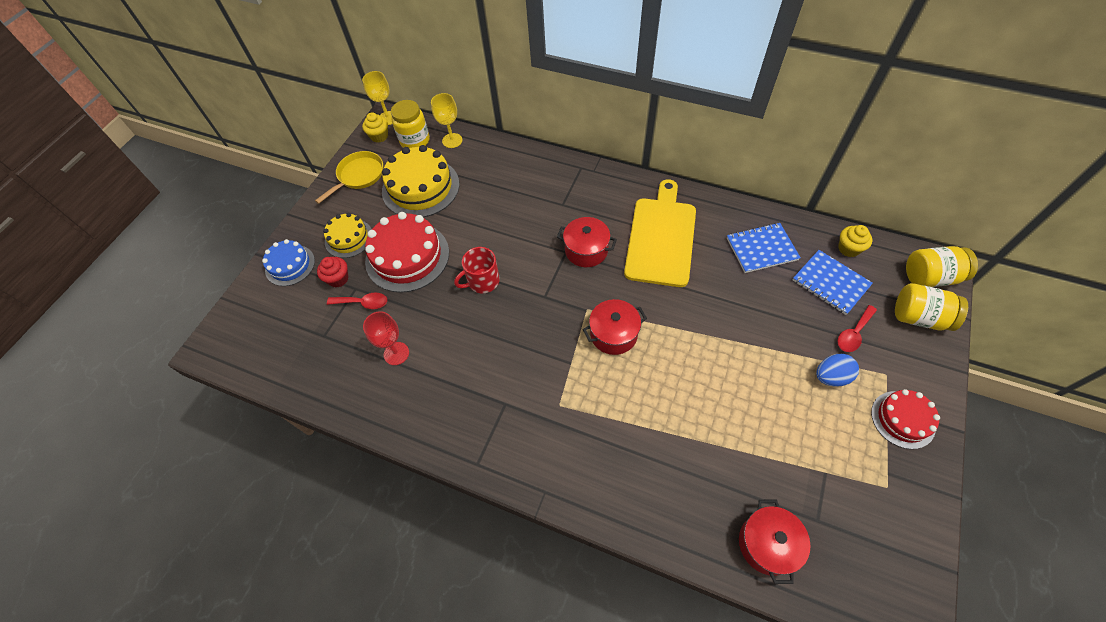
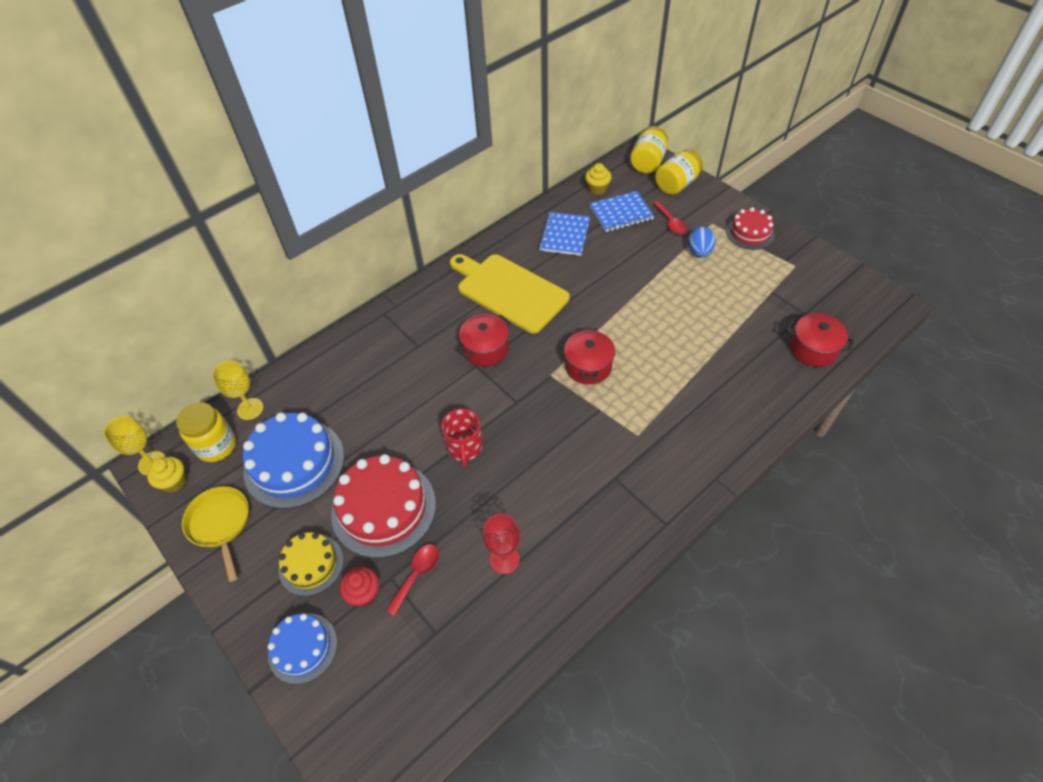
camera: 65 degrees left, 5 degrees down
yellow cake [382,145,459,218] -> blue cake [243,412,344,509]

